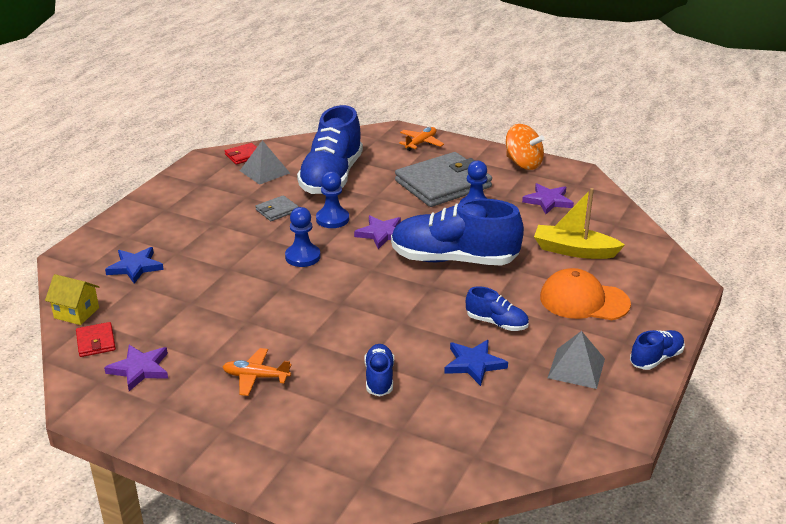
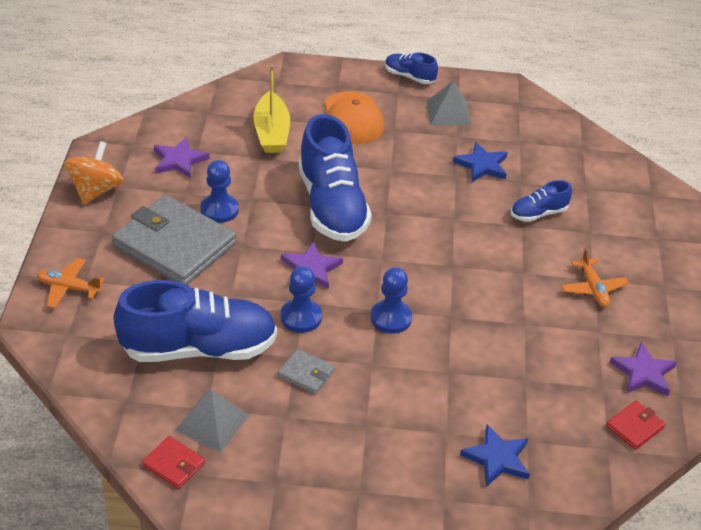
camera: 115 degrees left, 10 degrees up
yellow house [45,274,100,325] -> none
blue shoe [466,286,529,331] -> none

